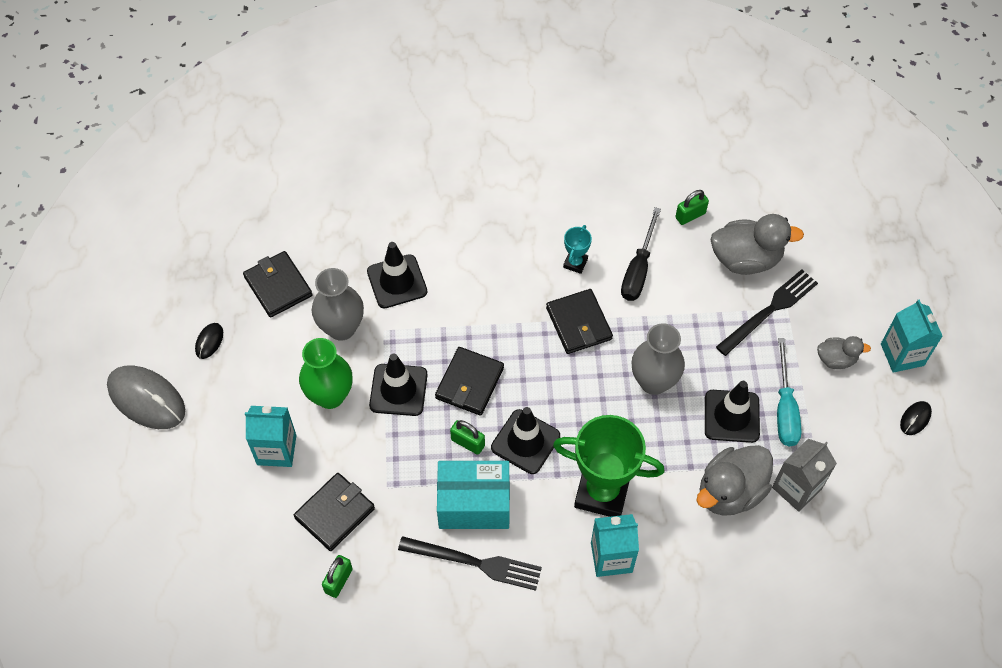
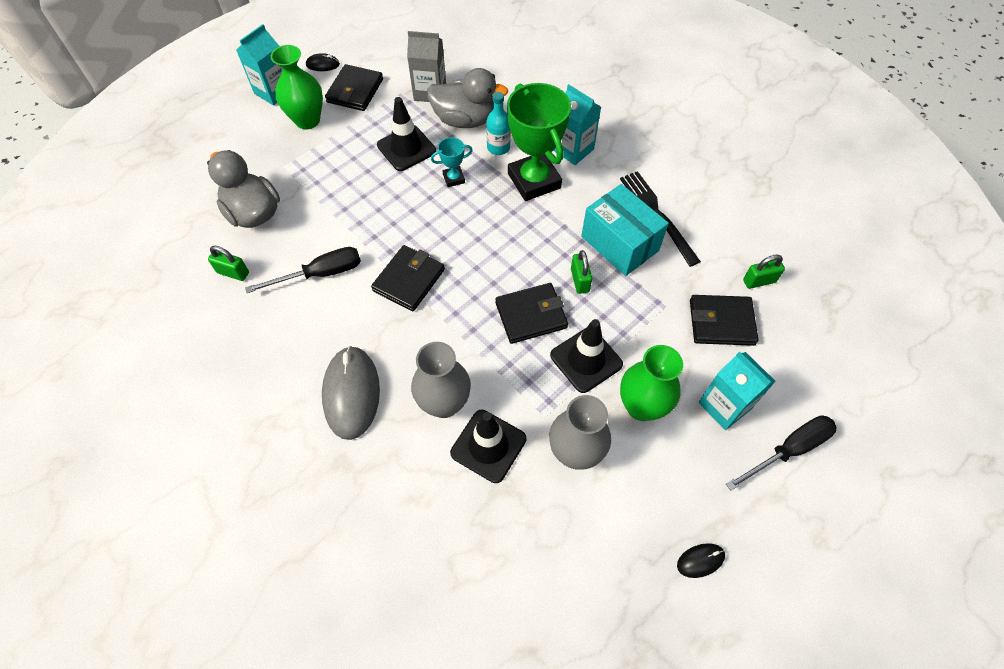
camera: 130 degrees left, 0 degrees up
grey mouse [107,365,185,429] -> grey mouse moved to [322,346,380,440]
black wallet [243,251,313,318] -> black wallet moved to [325,64,383,111]
black traffic cone [491,407,560,474] -> none
turquoise trophy [563,225,592,274] -> turquoise trophy moved to [431,137,473,187]
grey vase [632,323,685,395] -> grey vase moved to [411,342,471,418]
black fork [716,269,818,356] -> none
turquoise screwdriver [777,338,802,447] -> none
grey duck [817,336,871,369] -> green vase [270,45,323,129]
none -> turquoise bottle [486,92,511,155]
none -> black screwdriver [726,416,837,491]

